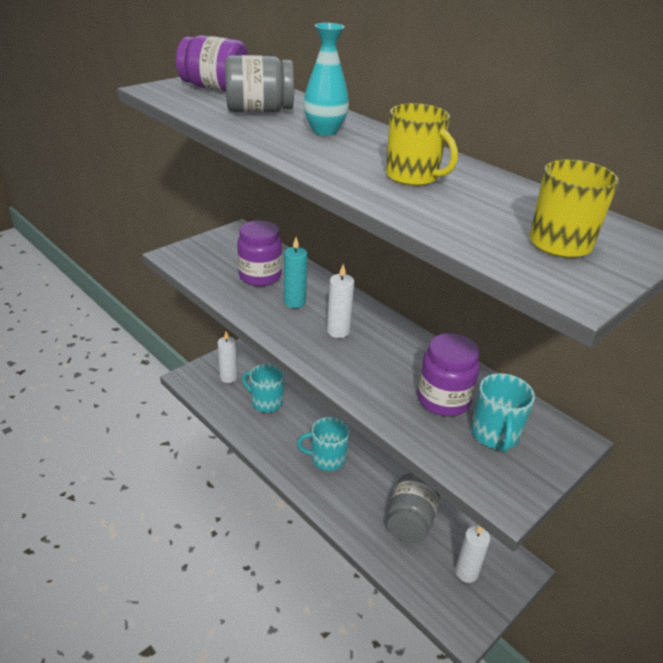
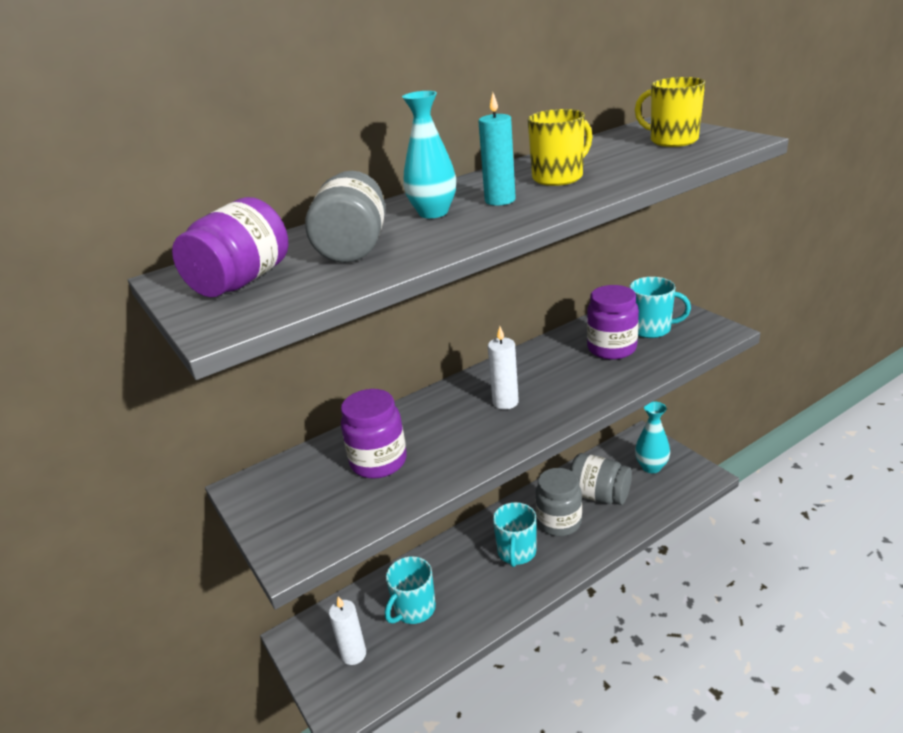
camera: 75 degrees left, 5 degrees down
turquoise candle [284,237,307,308] -> turquoise candle moved to [478,93,516,206]
white candle [455,526,490,583] -> turquoise vase [635,401,670,473]
none -> grey jar [536,468,582,536]

